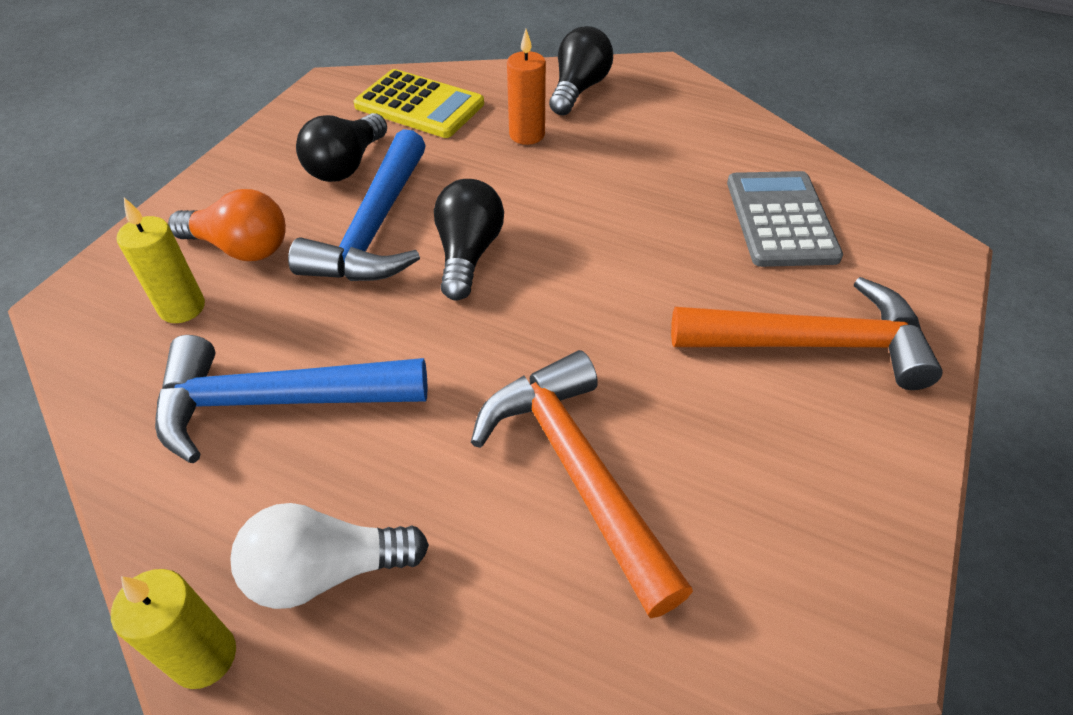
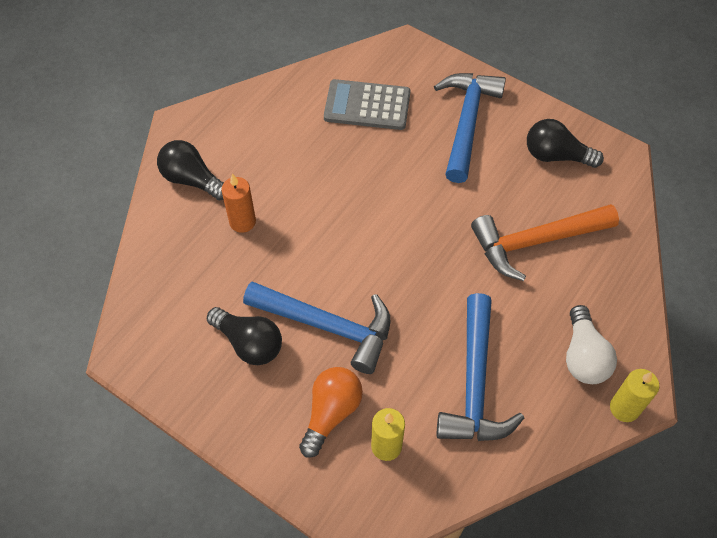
camera: 80 degrees left, 10 degrees up
yellow calculator [353,69,484,138] -> none
black light bulb [434,179,504,300] -> black light bulb moved to [527,119,604,168]
orange hammer [671,277,942,390] -> blue hammer [434,73,506,183]

